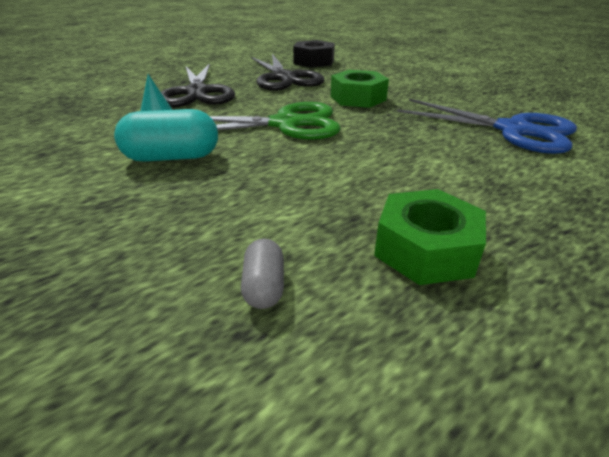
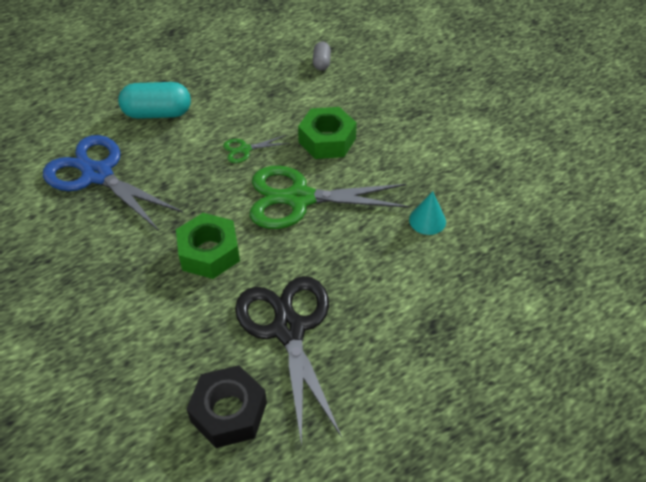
camera: 175 degrees left, 15 degrees up
turquoise capsule [114,109,218,162] -> turquoise capsule moved to [118,82,191,119]
black scissors [161,63,235,107] -> none
green nut [374,189,486,285] -> green nut moved to [298,107,357,159]
none -> green scissors [223,135,289,163]

